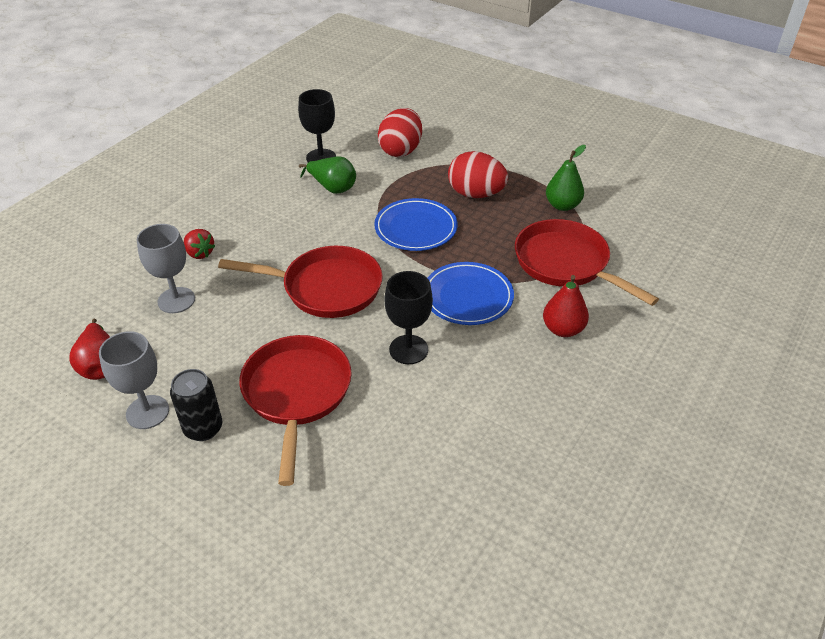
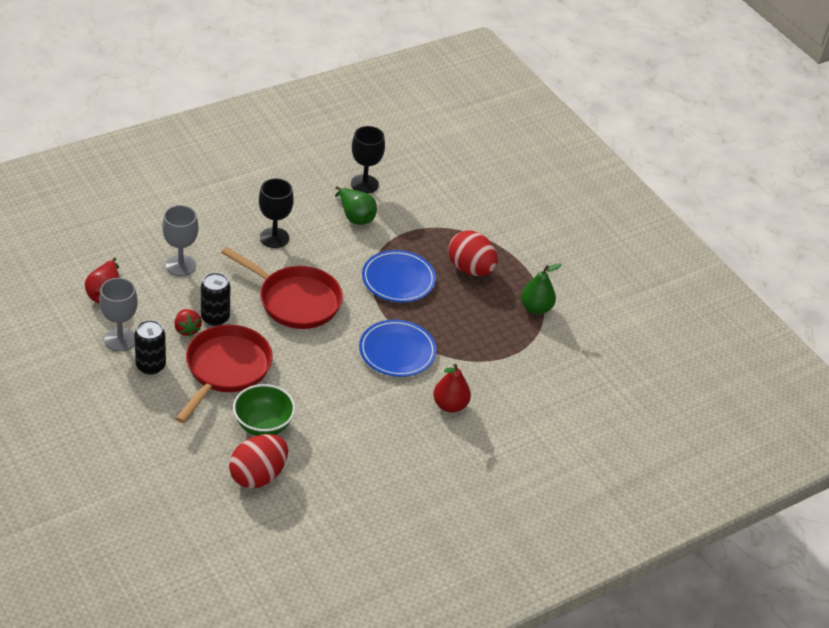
camera: 20 degrees right, 0 degrees up
red strawberry [184,229,215,259] -> red strawberry moved to [174,309,202,337]
red egg [378,108,422,157] -> red egg moved to [229,434,288,489]
black goblet [384,271,433,364] -> black goblet moved to [259,178,294,248]
red pan [515,219,659,306] -> none
none -> black can [201,273,230,326]
none -> green bowl [233,384,295,436]

